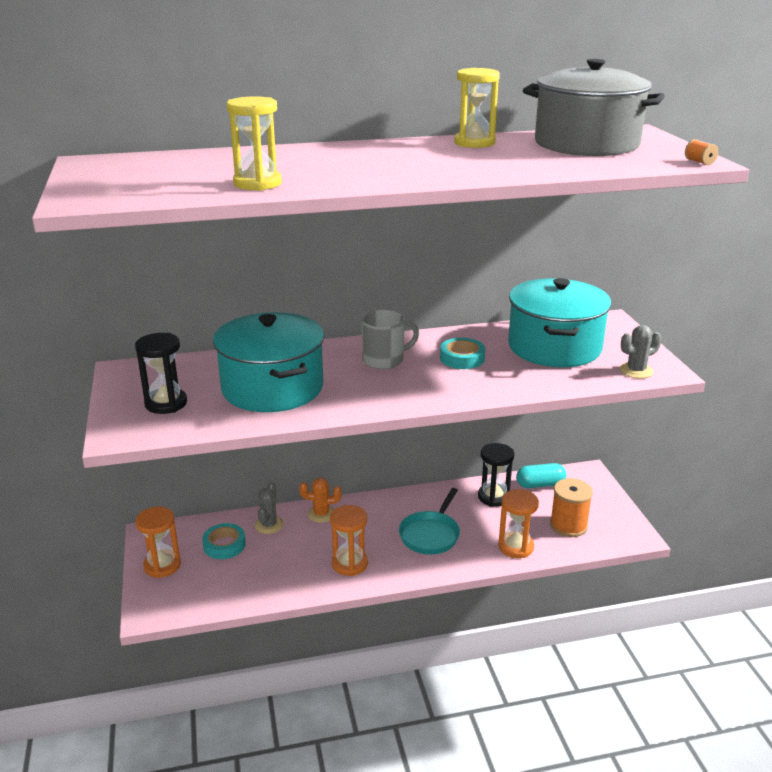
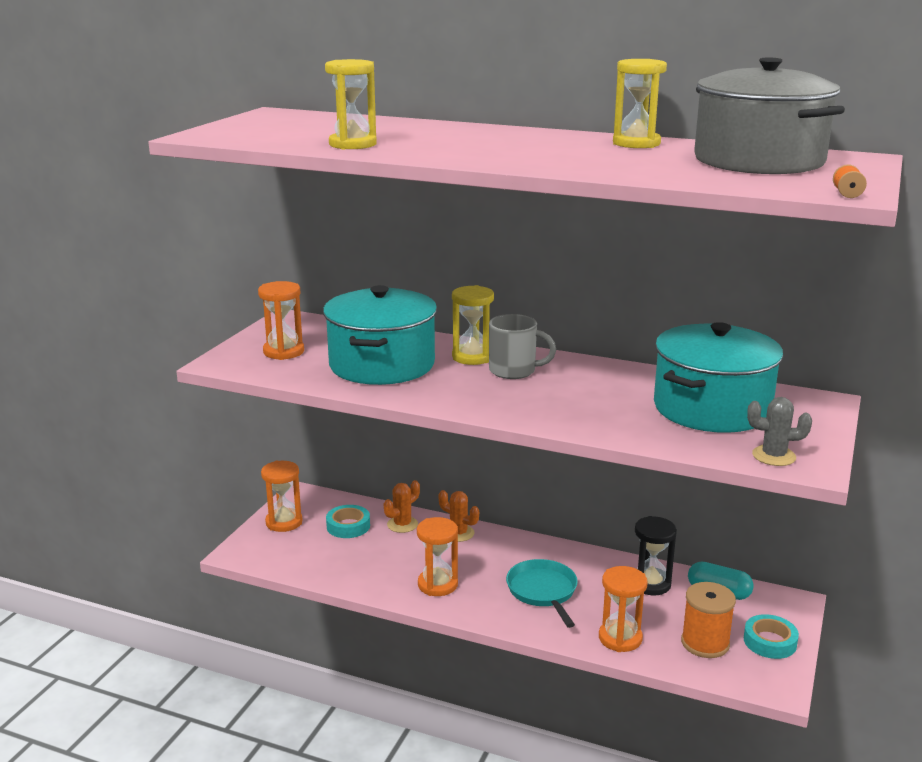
camera: 35 degrees right, 5 degrees down
black hourglass [135,333,187,414] -> orange hourglass [258,281,304,360]
grey cactus [255,482,284,534] -> orange cactus [384,480,420,533]
turquoise pan [399,488,460,554] -> turquoise pan turned 105 degrees clockwise [506,559,578,628]
turquoise tape [440,338,485,369] -> turquoise tape moved to [744,614,799,659]
none -> yellow hourglass [452,285,494,365]

